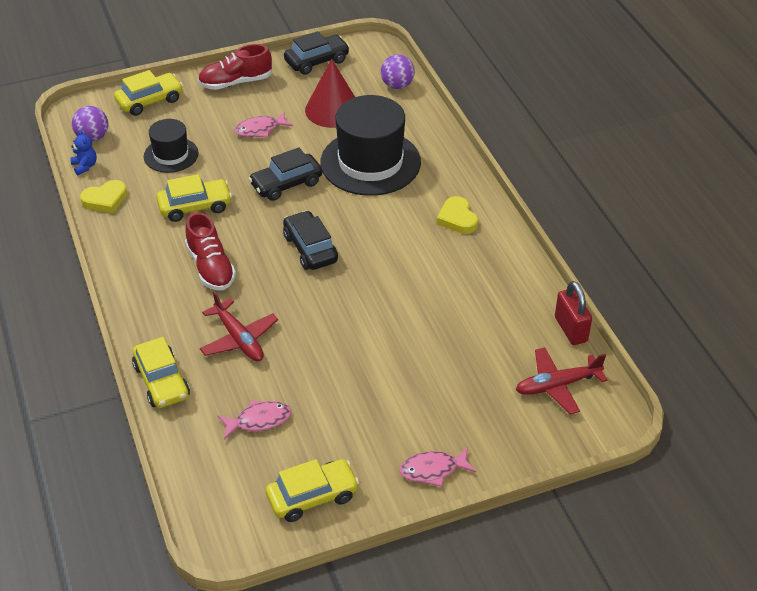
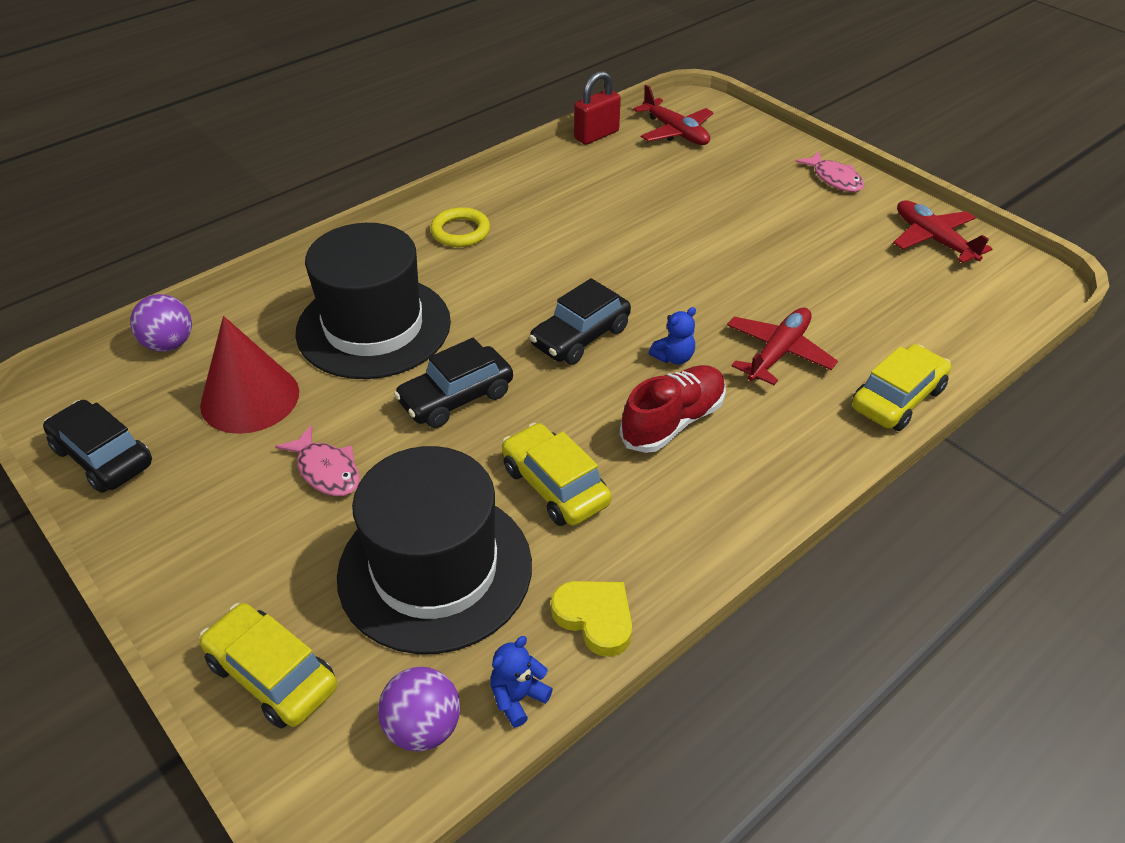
camera: 110 degrees left, 0 degrees up
black hat [144,119,198,173] -> black hat [337,446,532,654], size x1.83
red shoe [198,44,272,90] -> none
pink fish [218,400,291,440] -> none
black car [249,147,322,201] -> black car turned 105 degrees clockwise [394,338,513,428]
yellow car [266,459,359,522] -> red plane [893,200,992,263]
yellow heart [437,196,478,234] -> yellow ring [430,207,490,247]
none -> blue teddy bear [649,307,696,364]

